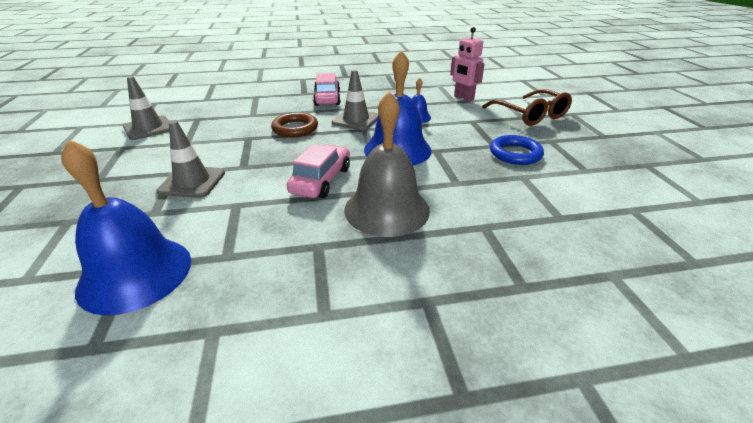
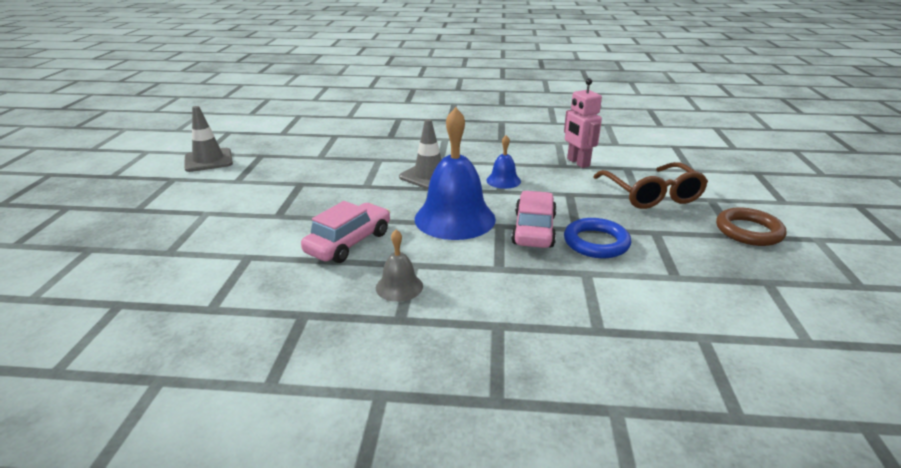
camera: 15 degrees right, 5 degrees down
blue bell [61,139,191,316] -> none
grey traffic cone [156,121,225,198] -> none
brown ring [271,112,318,137] -> brown ring moved to [716,207,786,246]
pink car [313,73,341,106] -> pink car moved to [511,191,557,248]
grey bell [344,91,430,237] -> grey bell [376,230,423,302], size x0.48

